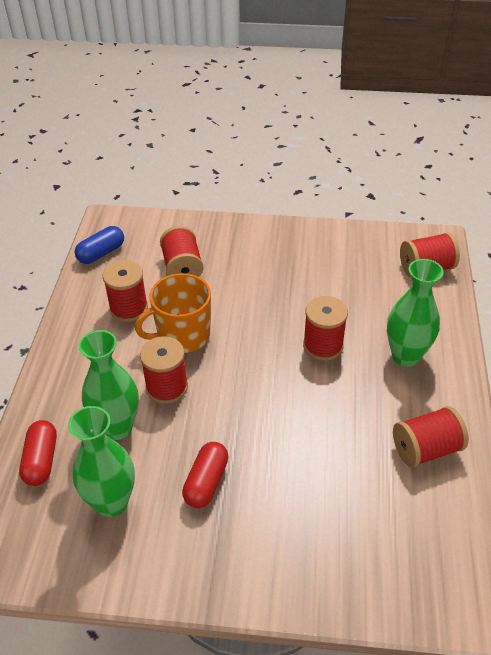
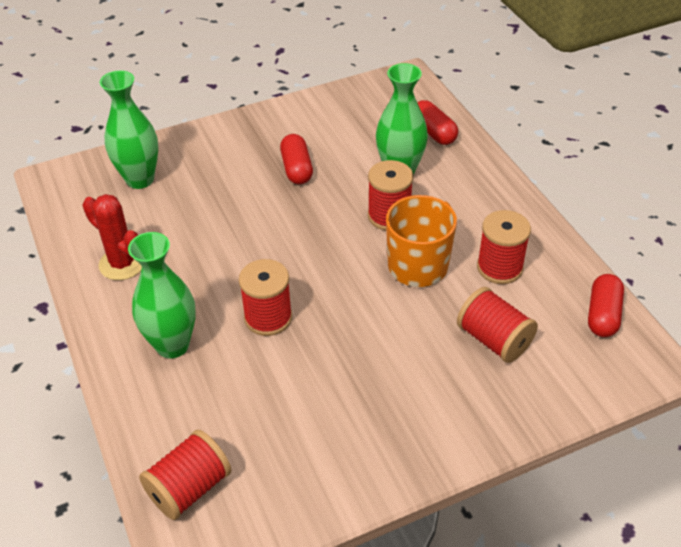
camera: 150 degrees right, 0 degrees up
green vase [68,406,135,517] -> green vase moved to [100,70,158,189]
blue capsule [75,226,124,264] -> red capsule [588,274,624,337]
red spool [393,406,469,468] -> red cactus [82,194,142,280]

